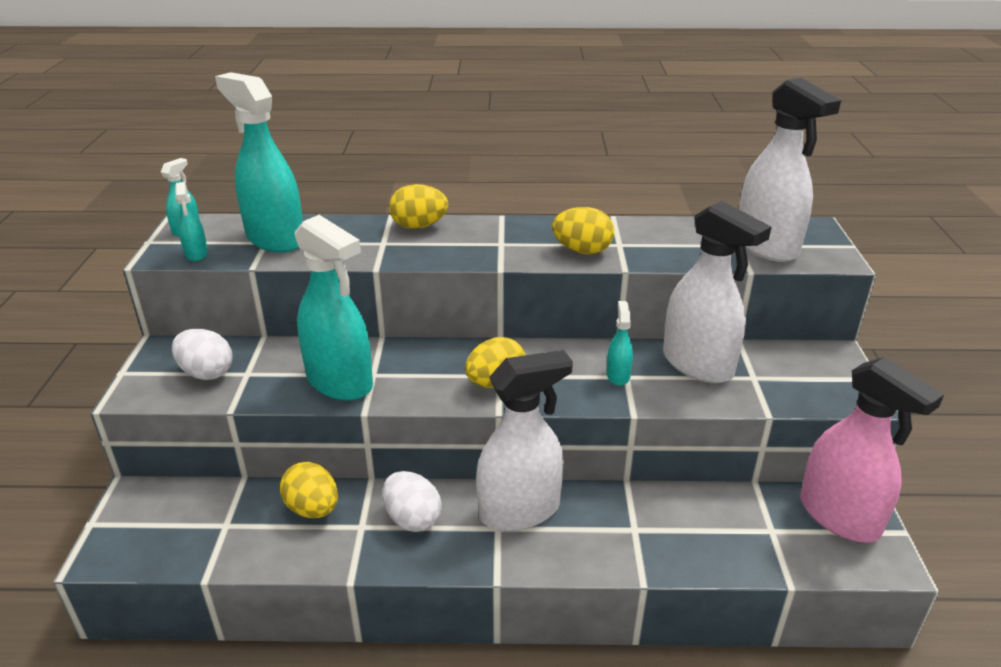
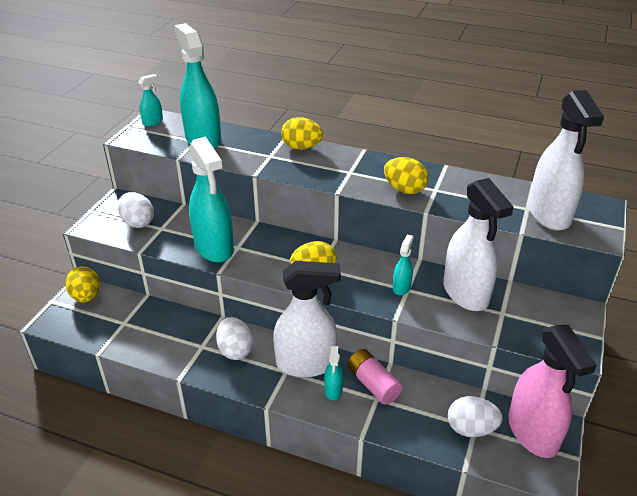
camera: 20 degrees right, 5 degrees up
turquoise spray bottle [175,182,208,261] -> turquoise spray bottle moved to [324,346,343,400]
yellow egg [280,462,338,518] -> yellow egg moved to [65,266,100,303]
none -> pink battery [347,349,402,405]
none -> white egg [448,396,503,437]

